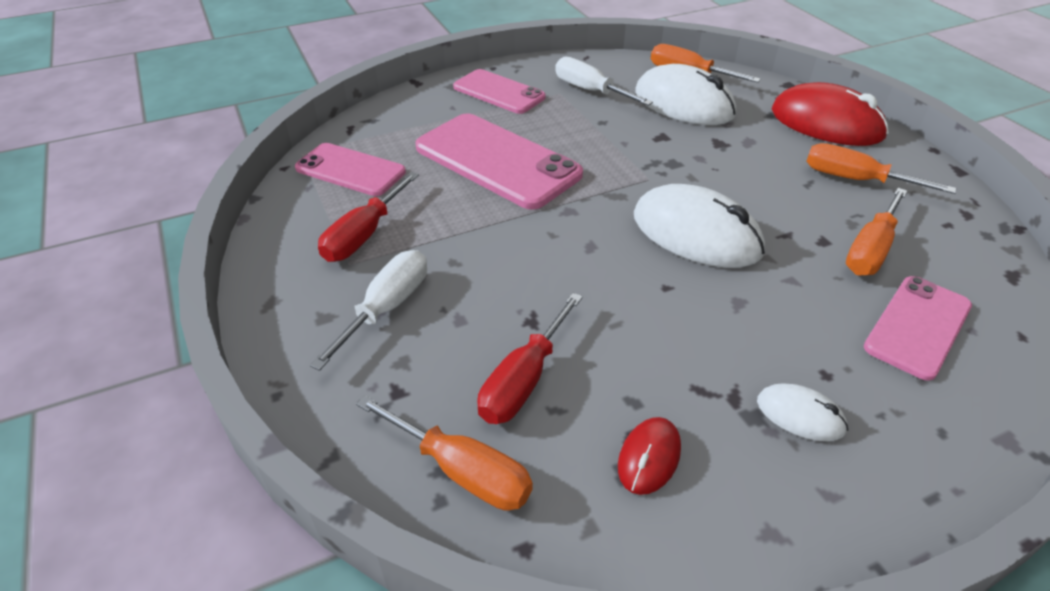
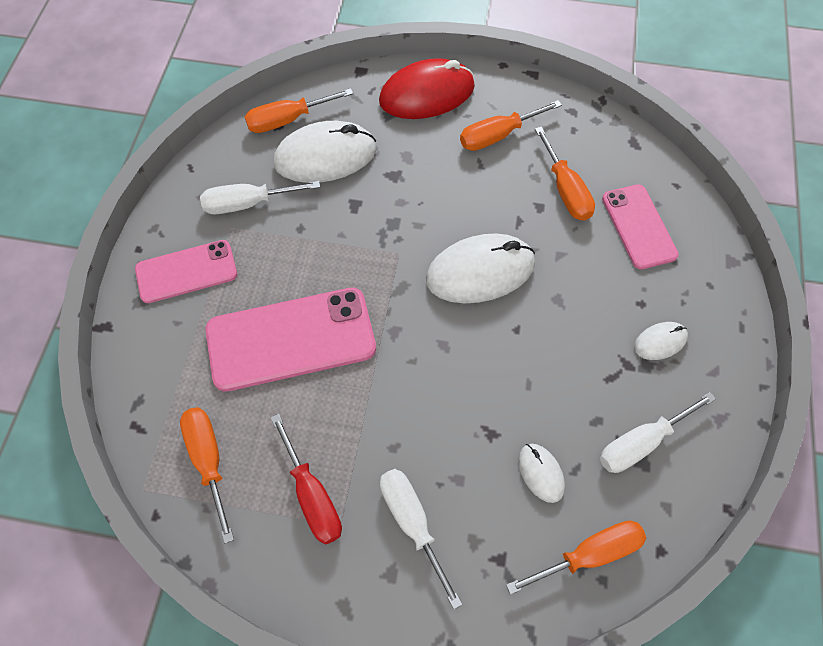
camera: 55 degrees left, 20 degrees up
pink phone [295,143,406,196] -> orange screwdriver [180,407,234,543]
red screwdriver [477,293,583,424] -> white mouse [519,444,565,503]
red mouse [618,417,681,495] -> white screwdriver [600,392,716,473]

